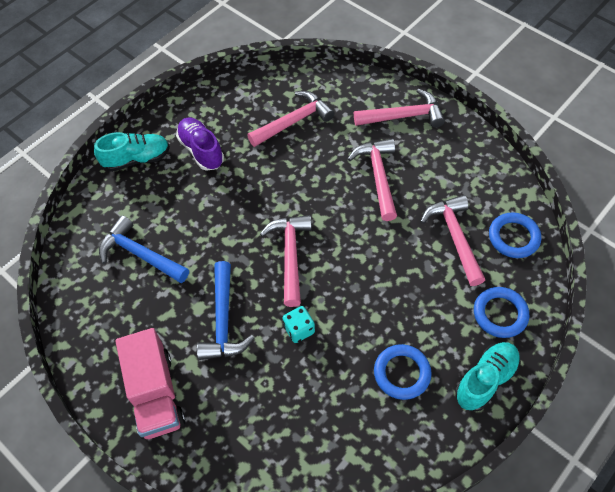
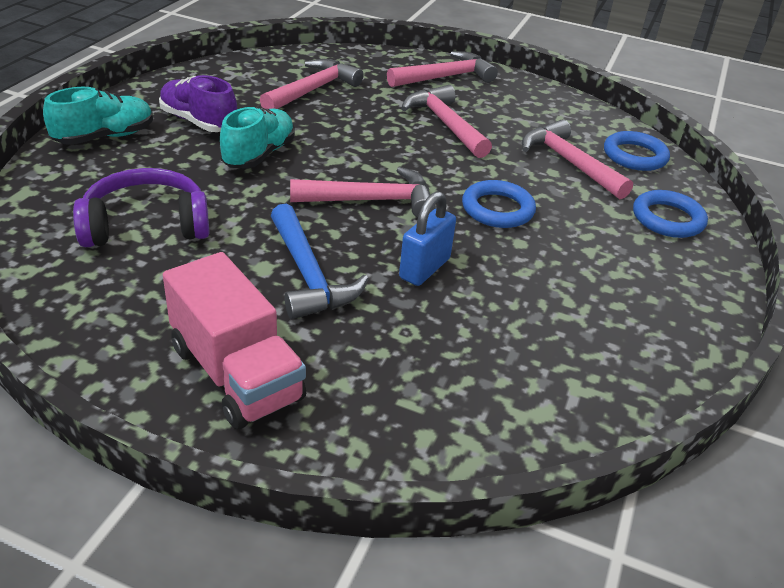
camera: 25 degrees left, 20 degrees down
blue hammer [99,216,189,283] -> purple headphones [73,168,210,247]
pink hammer [260,215,312,307] -> pink hammer turned 105 degrees clockwise [290,167,435,218]
turquoise dice [283,306,315,343] -> blue padlock [399,191,456,286]
blue ring [374,344,432,400] -> blue ring moved to [462,180,536,228]
turquoise shoe [455,342,521,411] -> turquoise shoe moved to [220,107,295,169]

